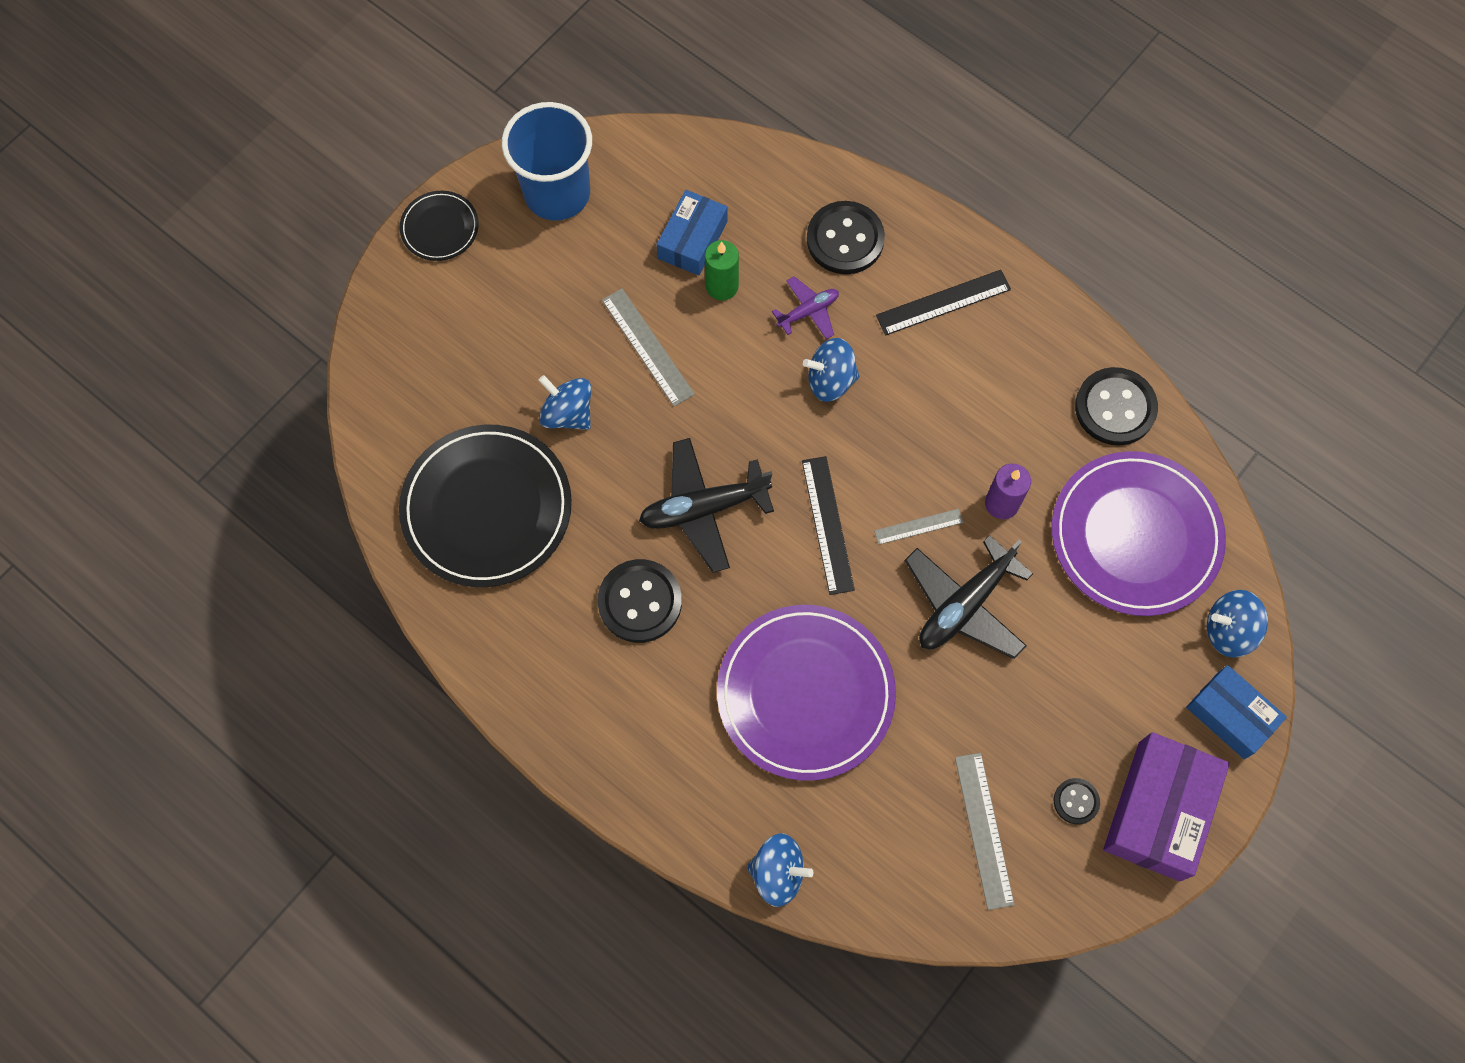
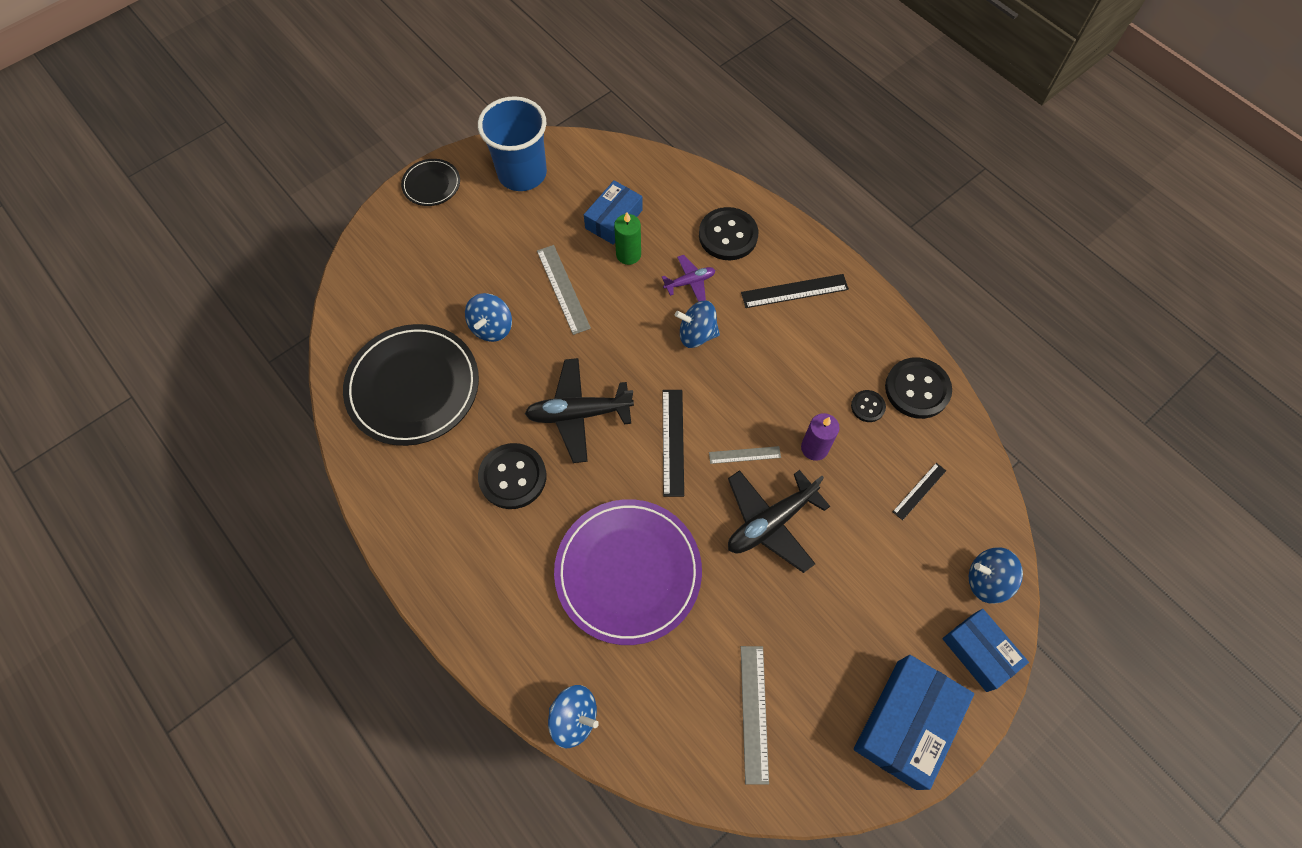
camera: 10 degrees right, 5 degrees down
blue spinning top [539,375,591,430] -> blue spinning top turned 120 degrees counterclockwise [465,293,512,342]
purple plate [1052,451,1226,616] -> black ruler [893,463,946,520]
black button [1054,778,1100,825] -> black button moved to [851,390,886,422]
purple box [1103,732,1230,881] -> blue box [854,655,974,790]

